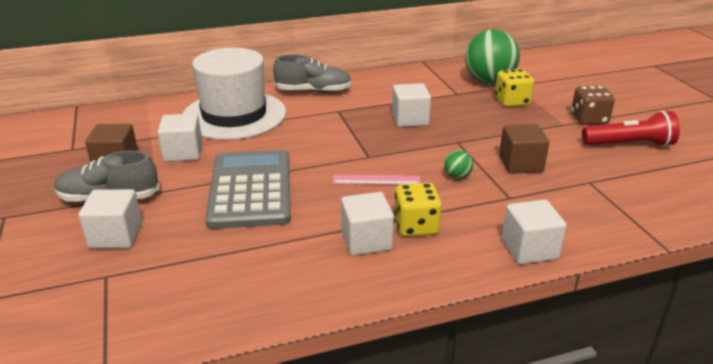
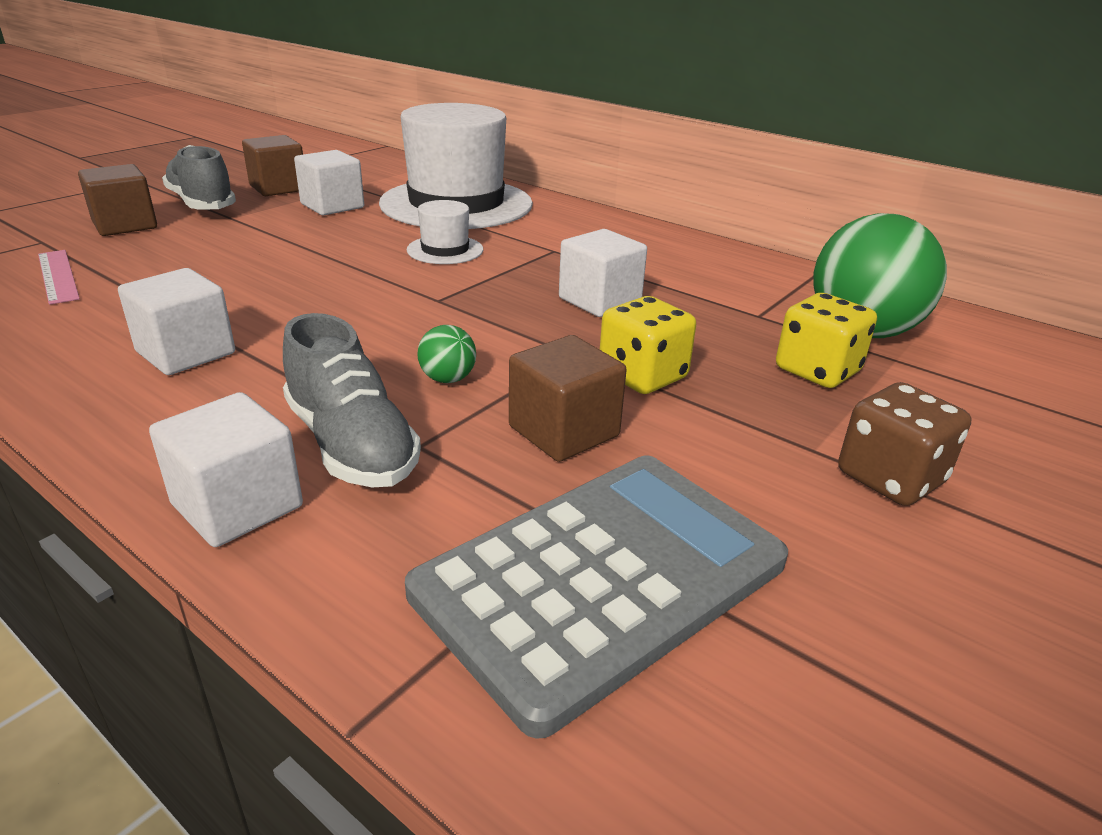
camera: 55 degrees right, 0 degrees up
white cube [79,189,142,248] -> brown cube [78,164,157,236]
grey calculator [205,150,291,229] -> grey calculator moved to [405,455,788,739]
grey shoe [273,54,352,93] -> grey shoe moved to [283,313,421,487]
pink ruler [333,175,421,185] -> pink ruler moved to [38,250,80,305]
yellow dice [394,183,442,237] -> yellow dice moved to [600,296,696,394]
red flashlight [582,110,680,147] -> none
none -> white hat [407,200,483,264]

